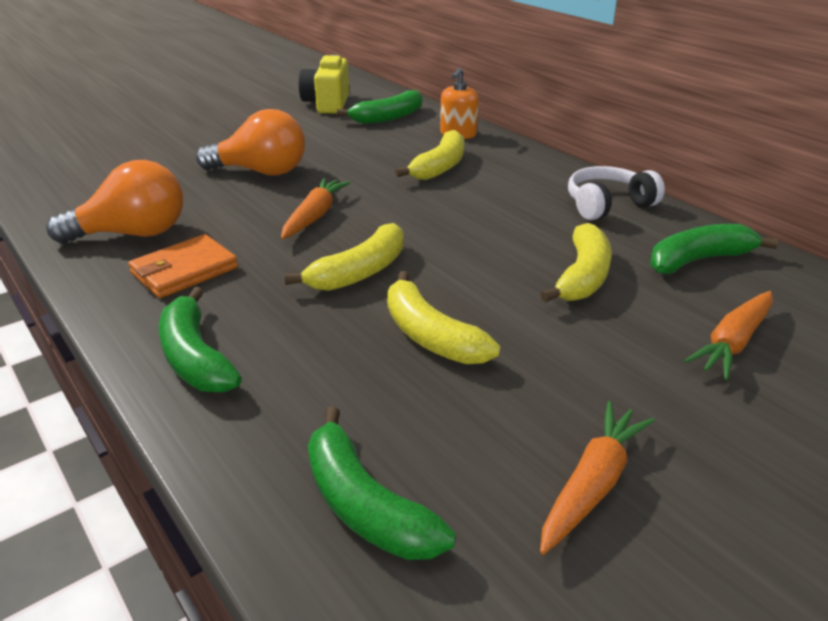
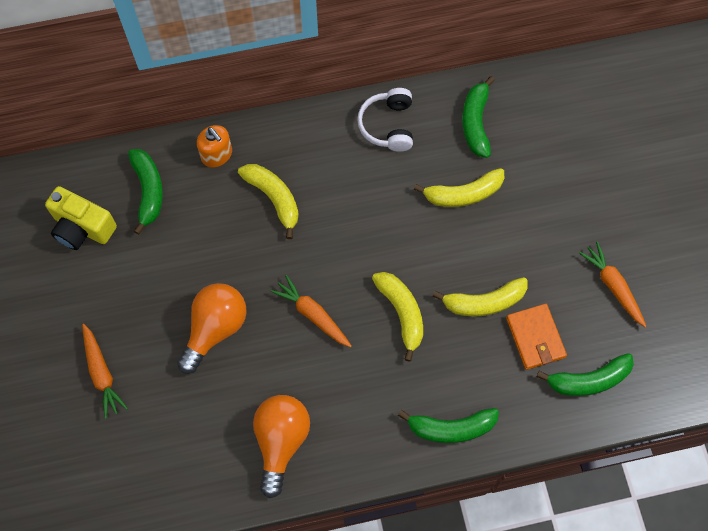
camera: 65 degrees left, 35 degrees up
orange wallet [128,234,238,298] -> orange wallet moved to [506,304,567,370]
yellow banana [540,223,612,303] -> yellow banana turned 120 degrees clockwise [414,168,504,207]
orange carrot [684,291,773,380] -> orange carrot moved to [82,324,128,419]

